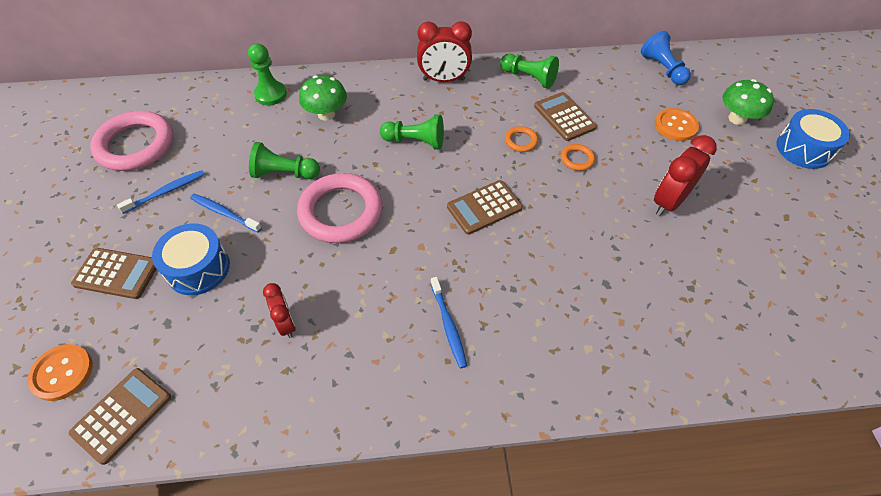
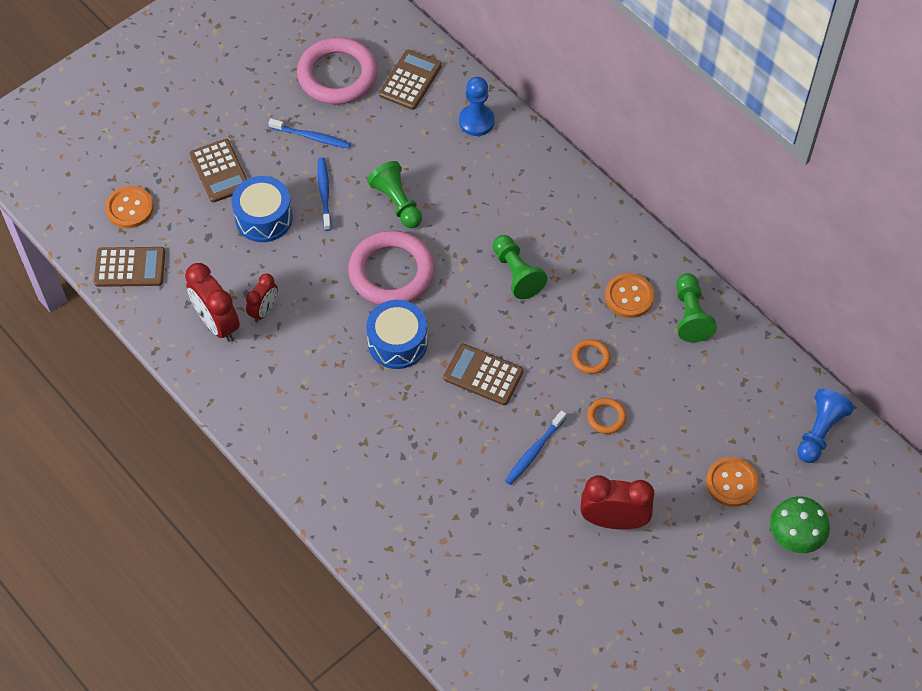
camera: 55 degrees right, 5 degrees up
green pawn [248,44,287,105] -> blue pawn [459,77,495,136]
green mushroom [299,75,347,121] -> none
red clock [417,21,472,82] -> red clock moved to [185,263,240,342]
blue toothbrush [431,277,467,368] -> blue toothbrush moved to [505,410,566,485]
brown calculator [534,92,597,141] -> brown calculator moved to [379,50,442,110]
blue drum [776,109,850,169] -> blue drum moved to [366,300,428,369]
none -> orange button [605,273,654,318]

